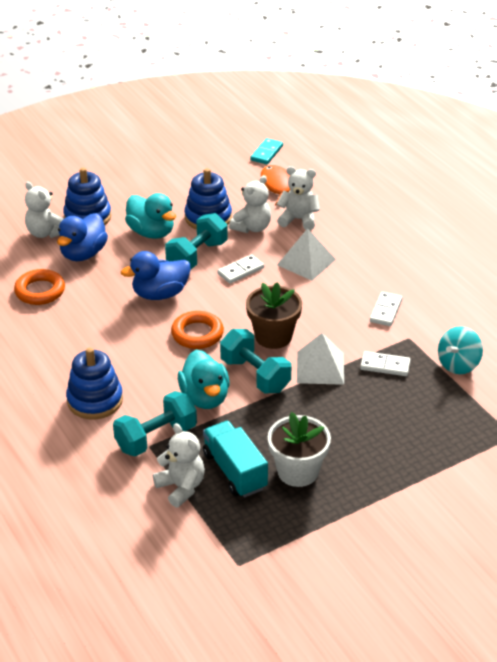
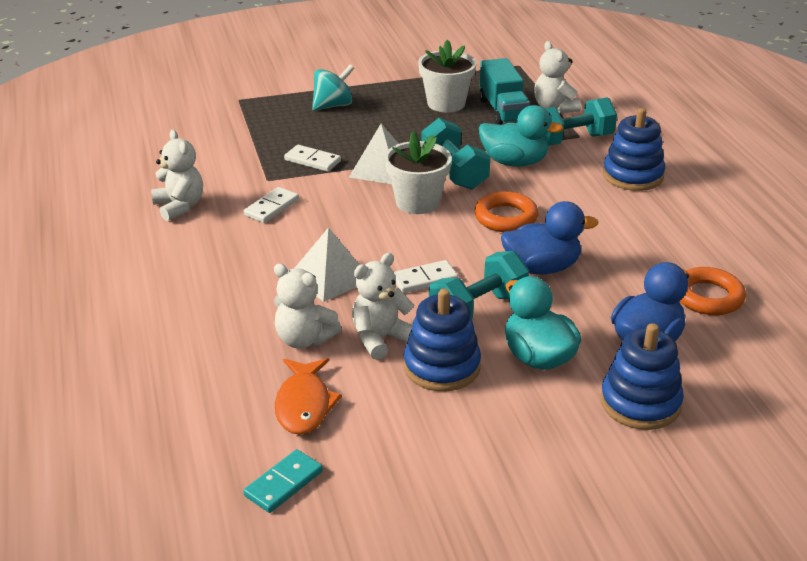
camera: 165 degrees left, 5 degrees down
white teddy bear [25,181,63,238] -> white teddy bear moved to [151,130,203,221]
turquoise duck [178,350,229,409] -> turquoise duck turned 105 degrees clockwise [479,105,564,167]
brown flower pot [246,282,302,349] -> white flower pot [384,131,452,214]
turquoise spinning top [438,326,483,374] -> turquoise spinning top moved to [312,64,355,111]

